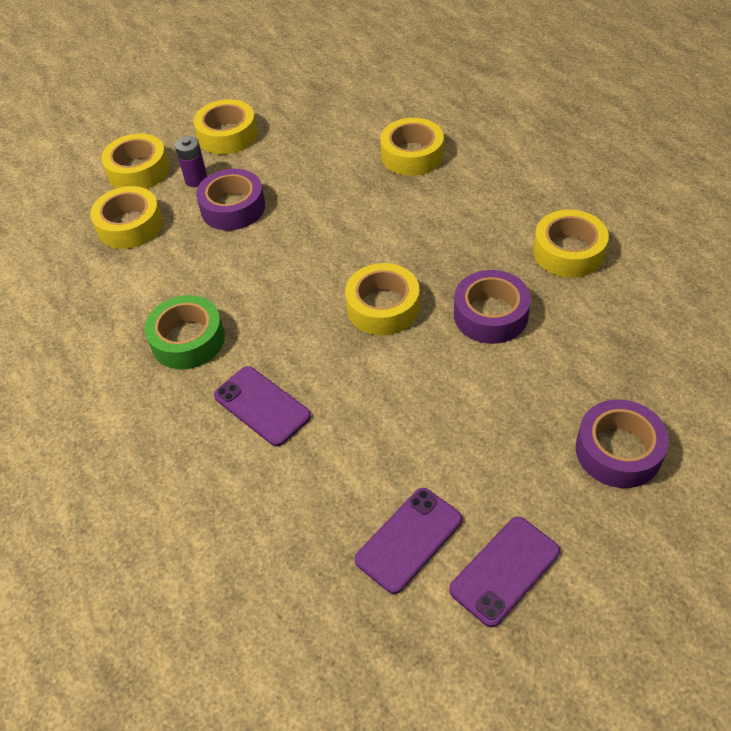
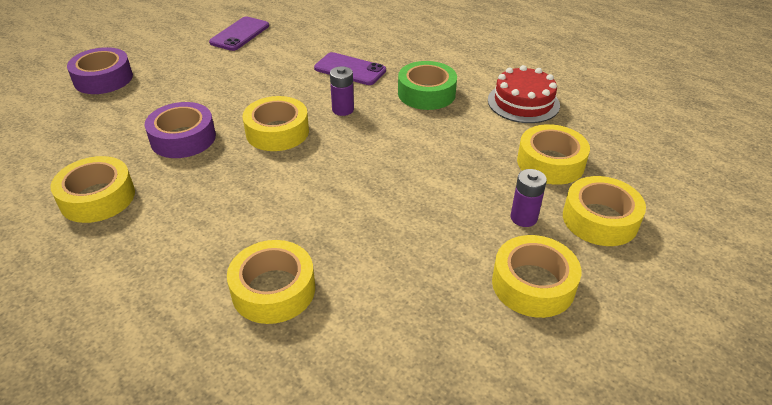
camera: 160 degrees right, 10 degrees down
purple tape [196,169,265,230] -> none
purple phone [449,517,560,627] -> none
none -> purple battery [330,66,354,116]
none -> red cake [488,65,560,123]

